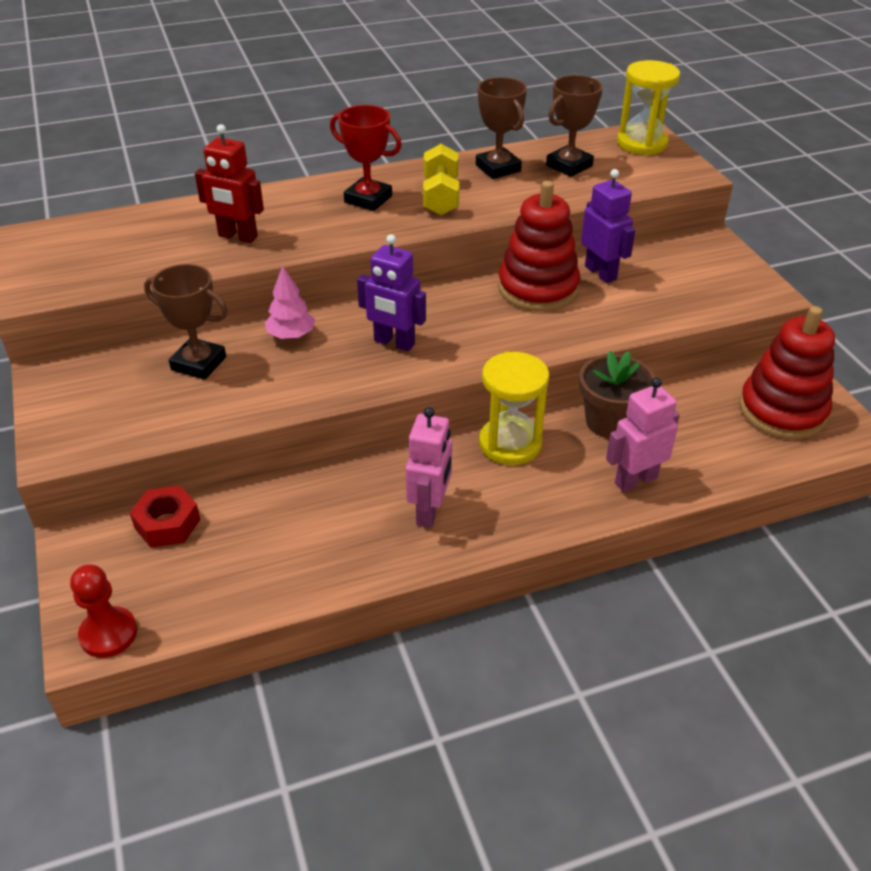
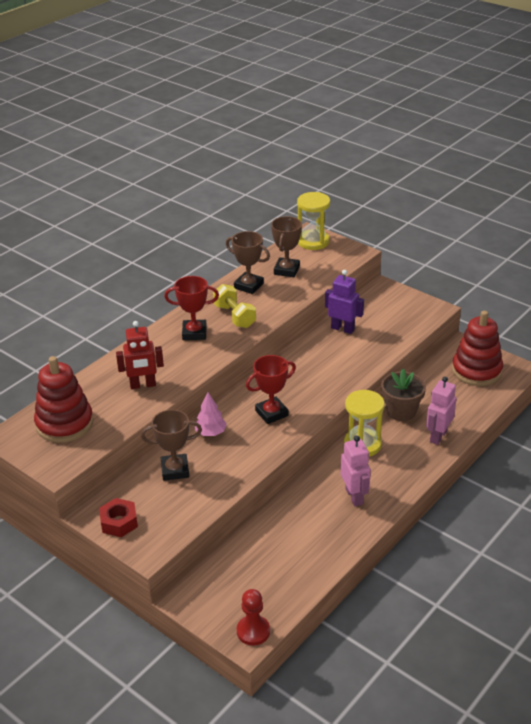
camera: 30 degrees left, 5 degrees down
red nut [130,486,200,547] -> red nut moved to [99,498,138,537]
purple robot [357,234,426,351] -> red trophy [246,355,296,424]
red stacking toy [498,181,580,312] -> red stacking toy moved to [34,356,93,443]

